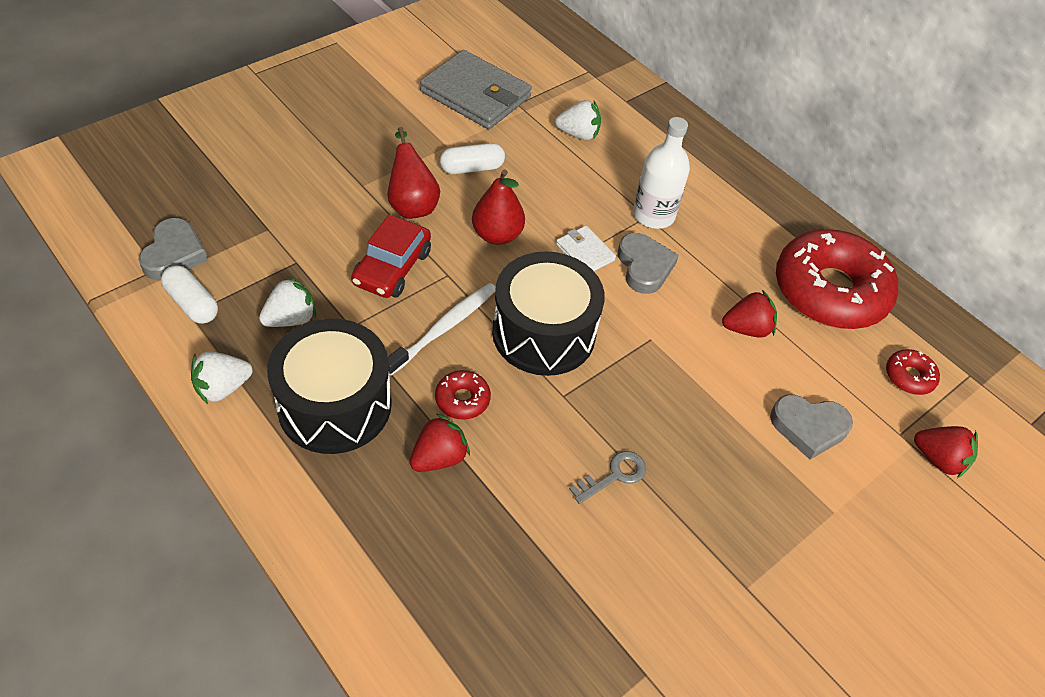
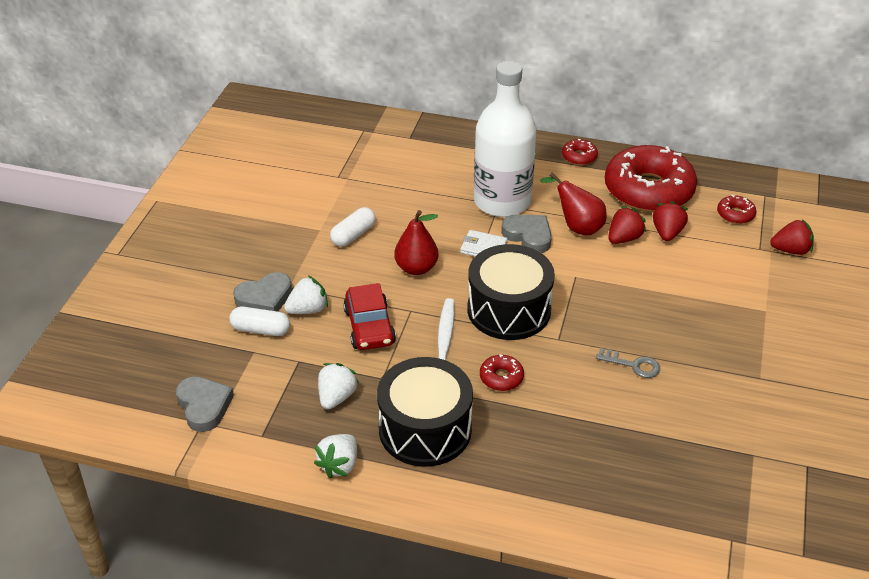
camera: 30 degrees left, 10 degrees down
white capsule [161,265,218,324] -> white capsule moved to [229,307,290,336]
red pear [388,127,440,219] -> red pear moved to [540,173,607,236]
red strawberry [410,414,470,472] -> red strawberry moved to [653,201,688,241]
grey wallet [420,50,532,129] -> none
white strawberry [555,100,601,140] -> white strawberry moved to [284,275,328,314]
grey key [569,451,646,504] -> grey key turned 90 degrees clockwise [596,348,660,378]
white bottle [633,117,690,229] -> white bottle [474,61,537,217], size x1.64
grey heart [770,395,853,460] -> grey heart moved to [233,272,292,311]
none -> red donut [562,139,598,165]

